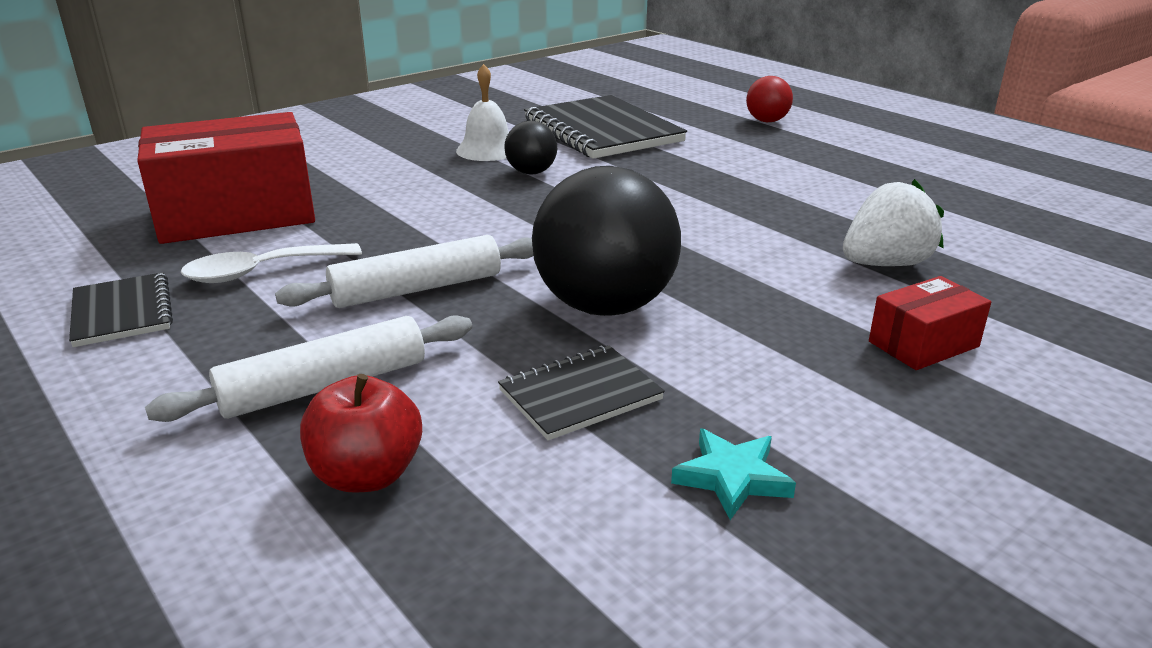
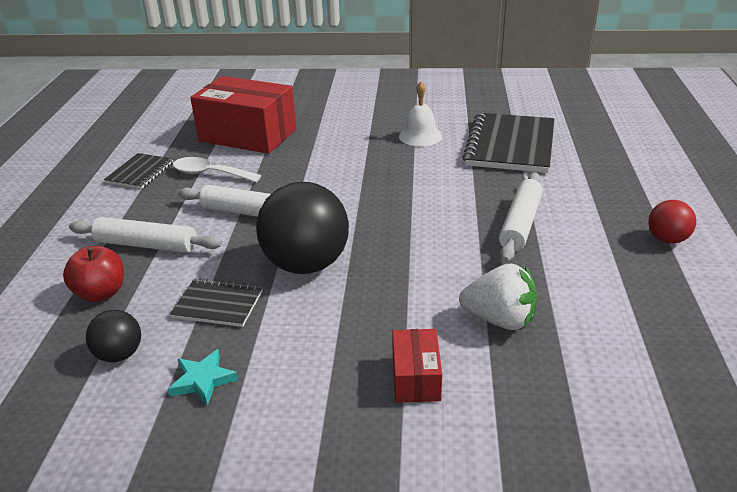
camera: 45 degrees right, 5 degrees up
black ball [504,121,557,175] -> black ball moved to [86,310,141,362]
red ball [746,76,793,122] -> red ball moved to [648,200,696,244]
red box [869,276,991,370] -> red box turned 75 degrees clockwise [392,329,442,403]
none -> white rolling pin [499,173,543,262]

